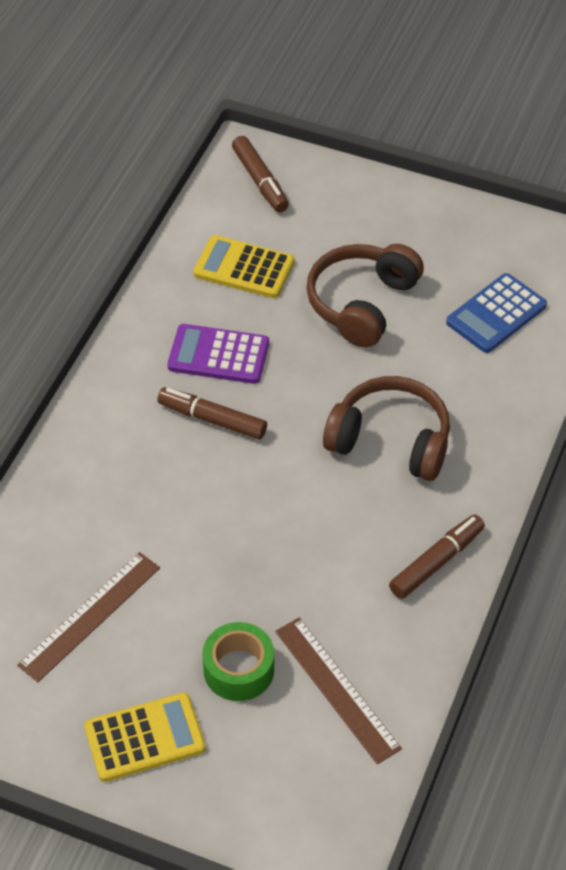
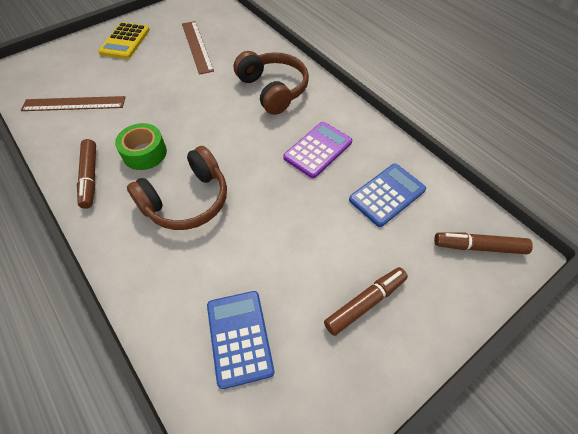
camera: 120 degrees right, 5 degrees up
brown marker [157,387,267,440] -> brown marker moved to [324,267,408,336]
yellow calculator [193,235,294,298] -> blue calculator [349,164,426,227]
green tape [202,622,274,701] -> green tape moved to [115,123,167,170]
brown headphones [306,244,424,348] -> brown headphones moved to [234,51,309,115]

